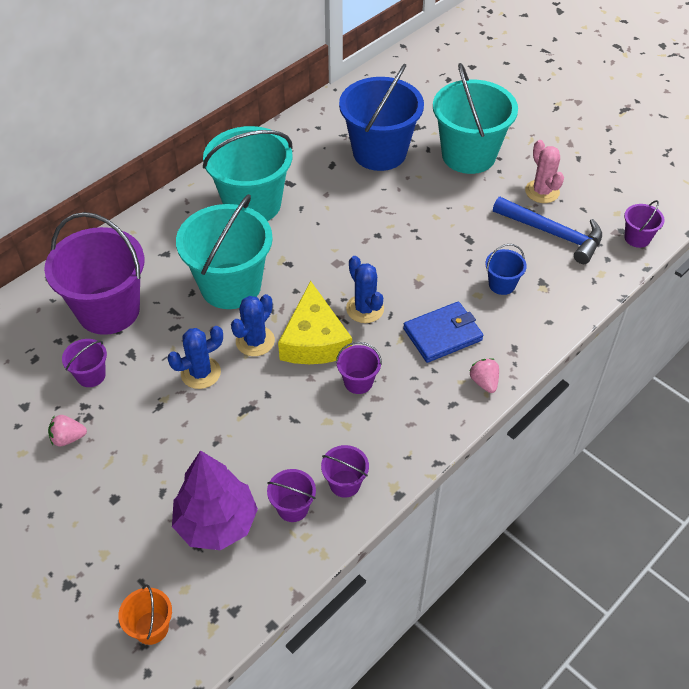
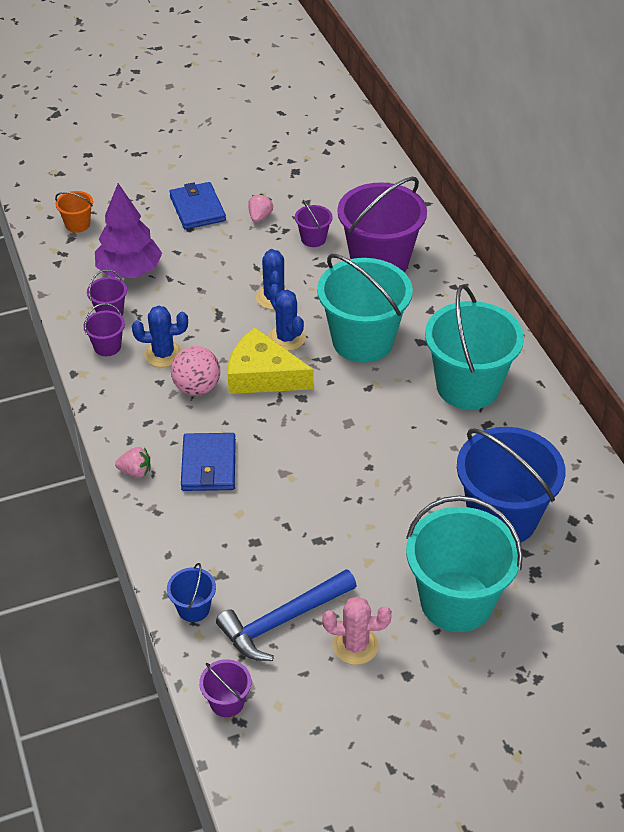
camera: 115 degrees right, 5 degrees down
purple bucket [336,342,382,394] -> pink ball [171,346,220,396]
blue cactus [346,256,384,323] -> blue cactus moved to [132,306,188,367]
blue bucket [485,244,527,295] -> blue bucket moved to [167,563,216,622]
none -> blue wallet [169,182,226,229]

